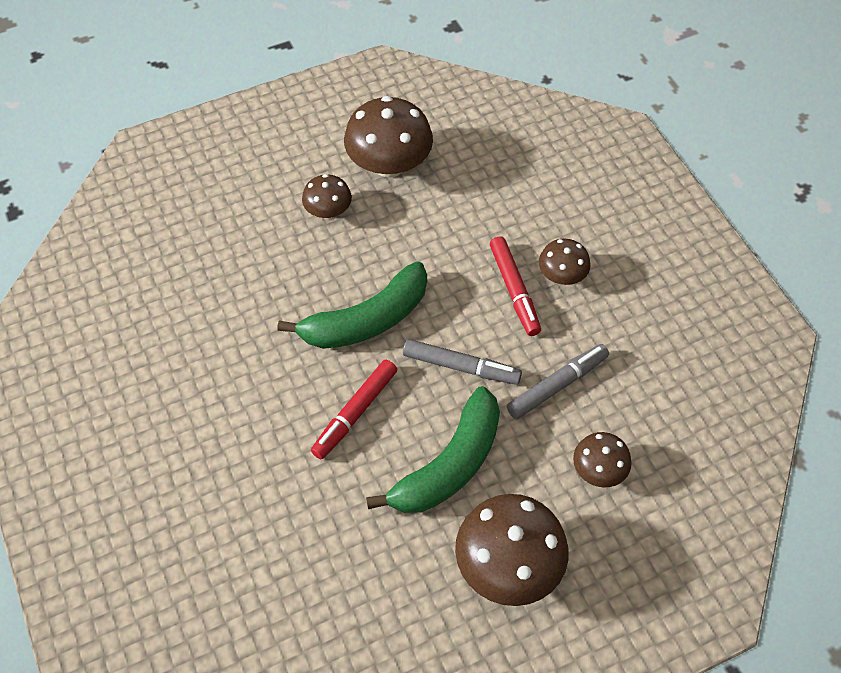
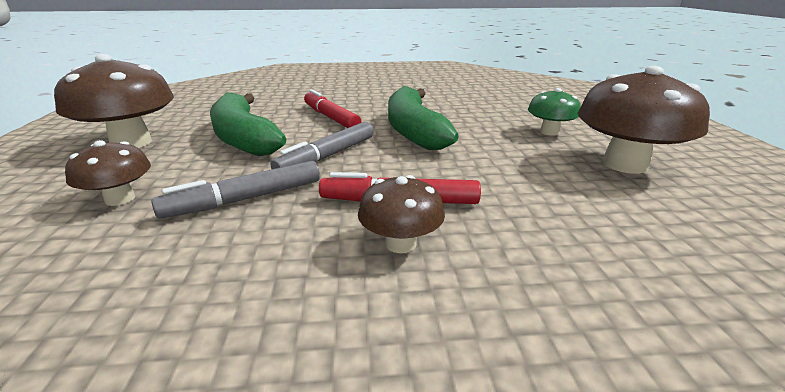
camera: 110 degrees right, 30 degrees down
brown mushroom [302,174,352,219] -> green mushroom [528,88,581,136]
grey marker [507,344,609,419] -> grey marker turned 75 degrees clockwise [152,161,320,219]

